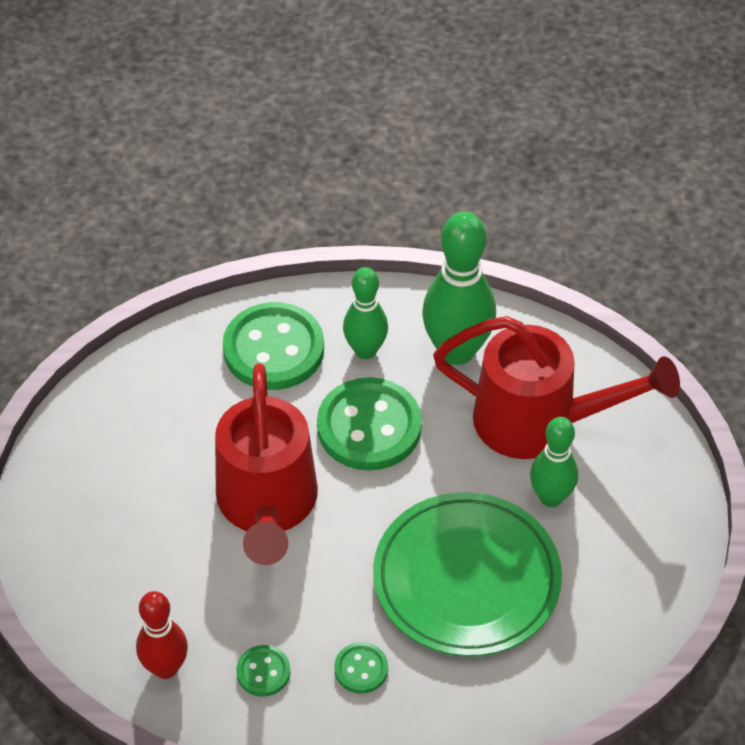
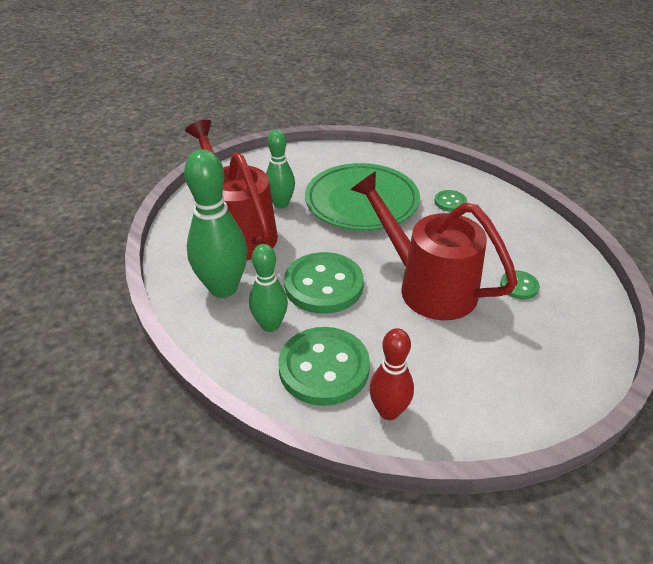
camera: 135 degrees left, 10 degrees down
red bowling pin [136,591,188,679] -> red bowling pin moved to [369,328,414,420]
red watering can [215,363,318,565] -> red watering can turned 90 degrees counterclockwise [350,171,518,320]
green button [236,645,291,697] -> green button moved to [500,270,539,299]

